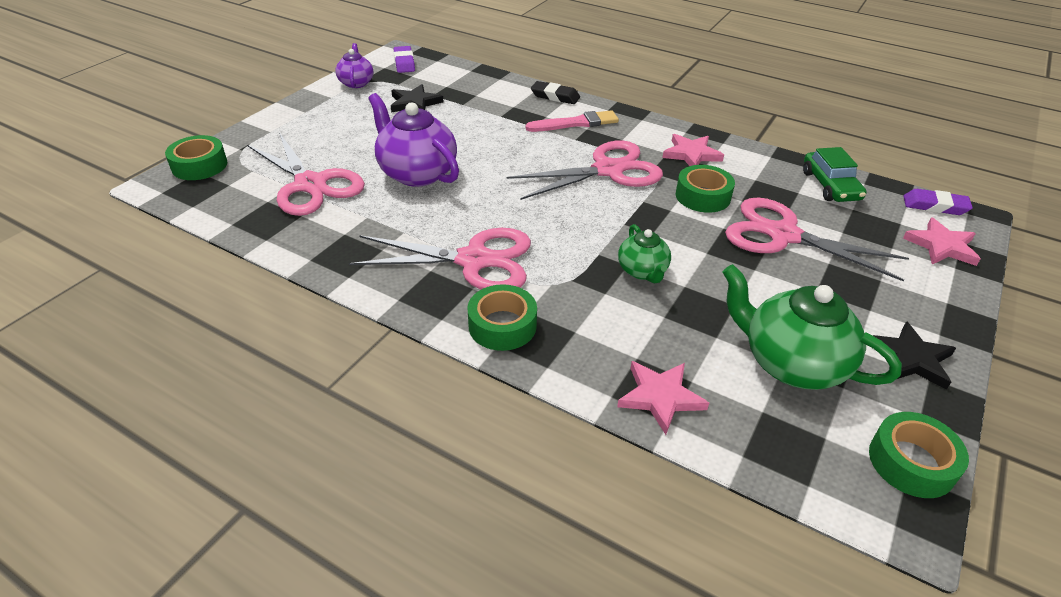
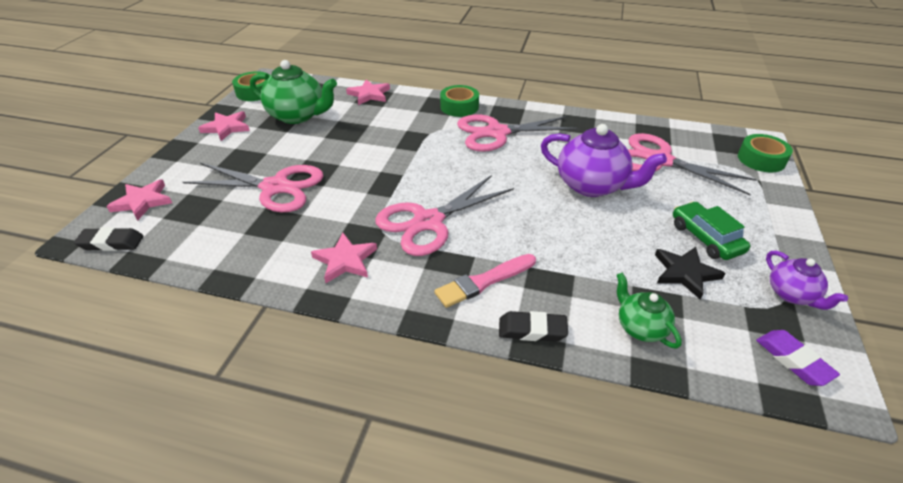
camera: 165 degrees right, 0 degrees up
green teapot [618,224,671,283] -> green teapot moved to [617,273,682,349]
green tape [676,165,735,213] -> none
green car [803,147,867,202] -> green car moved to [673,201,751,260]
black star [872,321,956,390] -> pink star [198,111,250,141]
purple eraser [903,189,973,215] -> black eraser [74,227,143,251]

